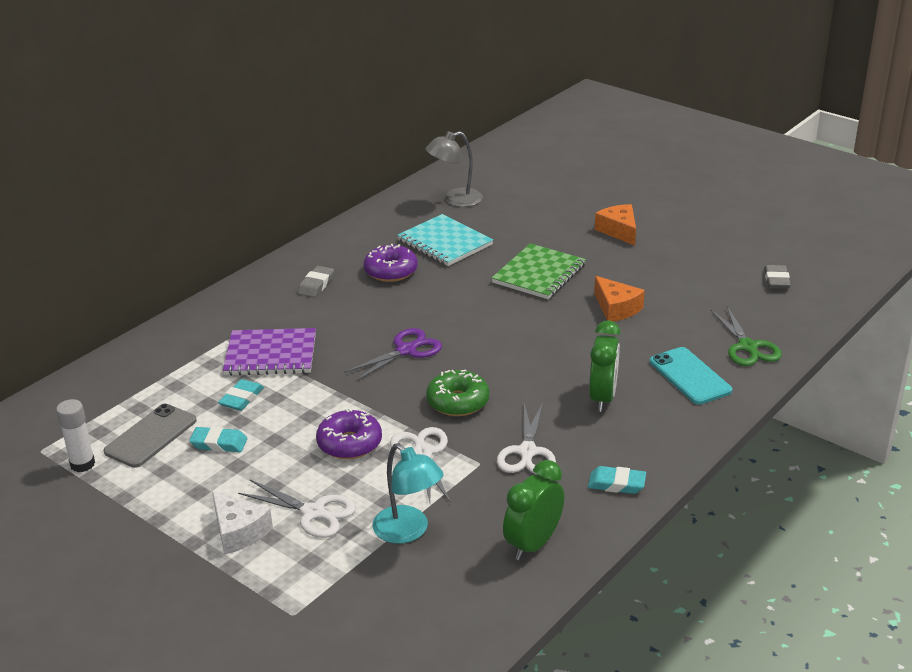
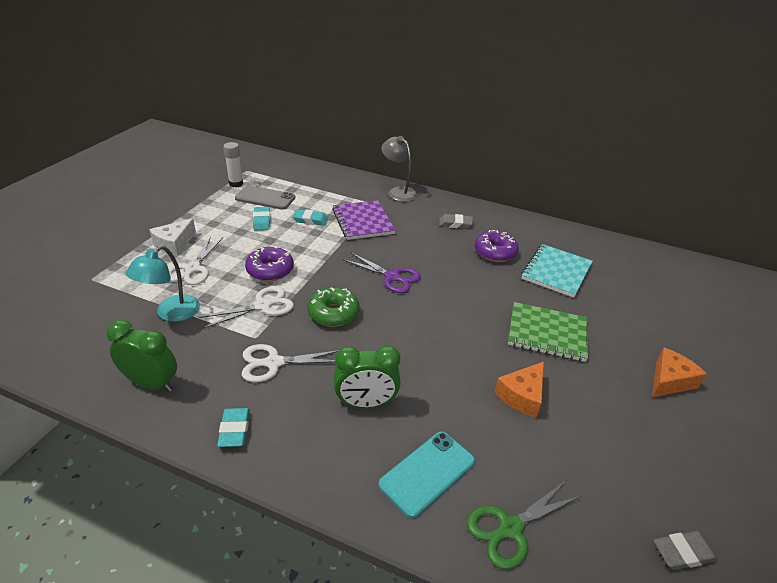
camera: 70 degrees right, 5 degrees up
grey lamp [426,131,483,207] -> grey lamp moved to [381,136,418,202]

